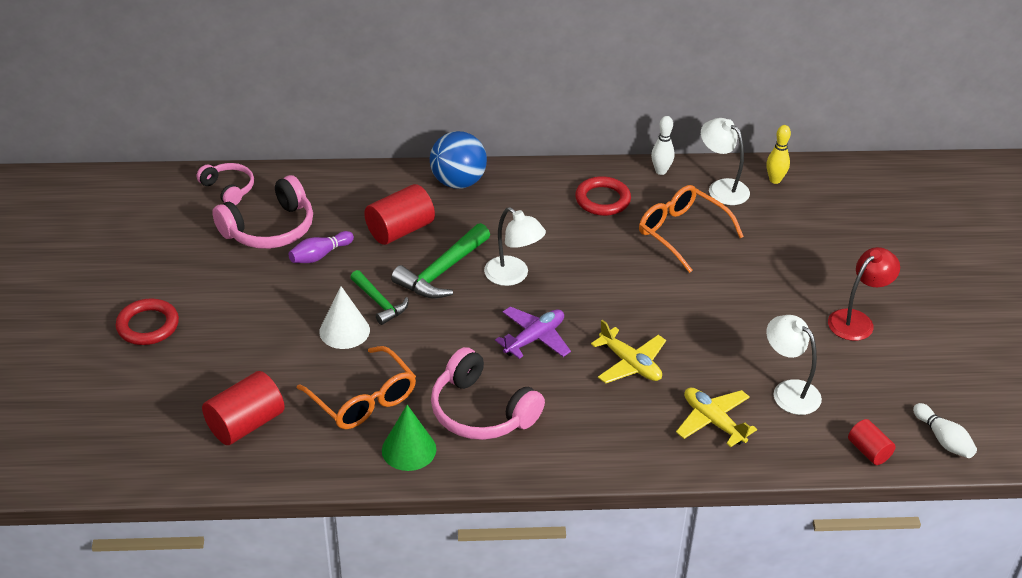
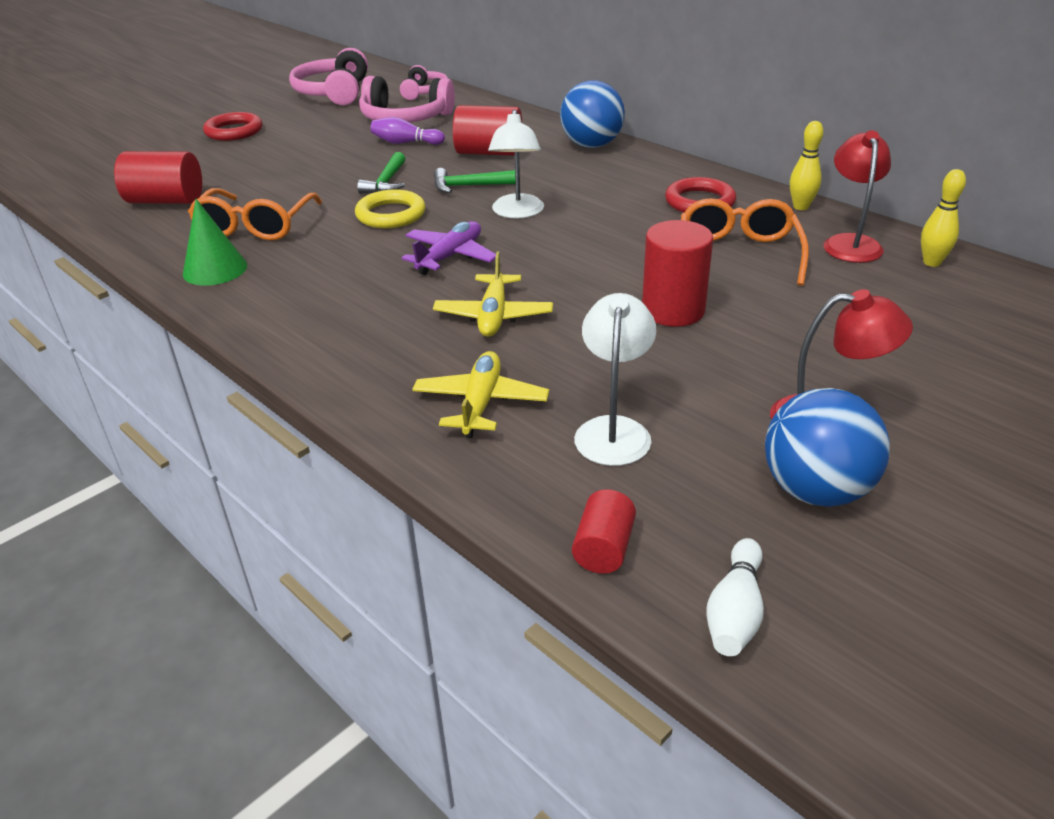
camera: 50 degrees right, 5 degrees down
white cone [319,286,370,349] -> none
green hammer [391,223,490,299] -> green hammer [434,168,516,193], size x0.64
pink headphones [431,347,545,440] -> pink headphones moved to [289,48,368,105]
purple plane [495,307,571,359] -> purple plane turned 60 degrees counterclockwise [402,221,496,275]
white bowling pin [651,116,674,175] -> yellow bowling pin [790,121,823,210]
white lamp [701,118,750,205] -> red lamp [824,130,891,263]
none -> yellow ring [355,189,426,228]
none -> red cylinder [642,220,713,327]
none -> blue ball [765,388,890,507]

